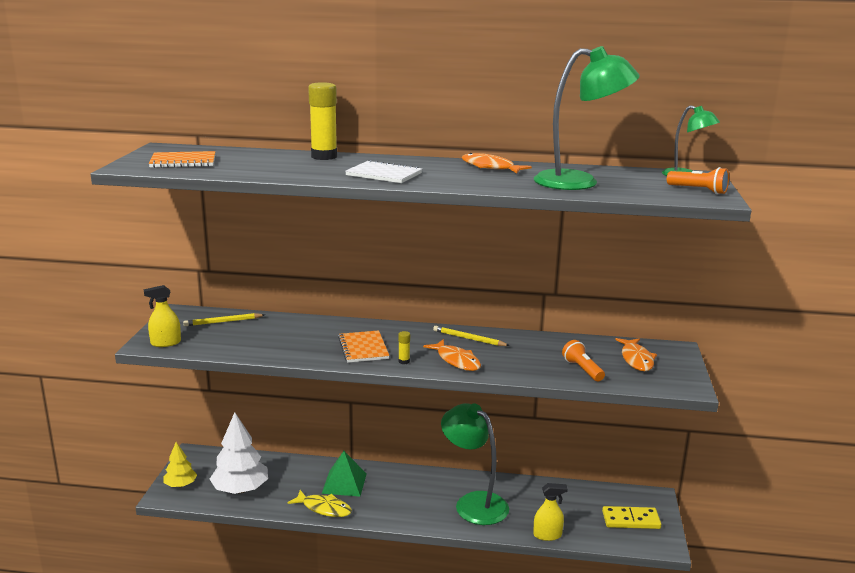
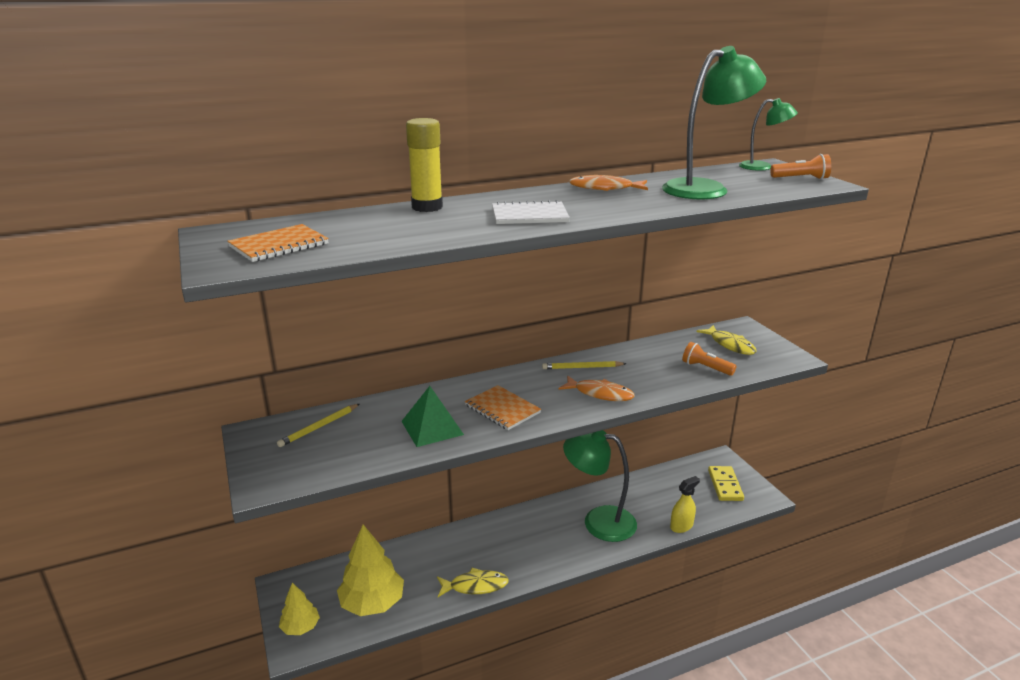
camera: 30 degrees left, 5 degrees up
yellow spray bottle [144,285,181,347] -> none
white tree [210,412,268,494] -> yellow tree [337,524,404,616]
green pyramid [322,451,367,497] -> green pyramid moved to [401,386,464,447]
yellow glue stick [398,331,410,364] -> none
yellow domino [602,506,661,529] -> yellow domino turned 60 degrees counterclockwise [708,466,744,501]
orange fish [615,338,657,371] -> yellow fish [696,325,757,355]

